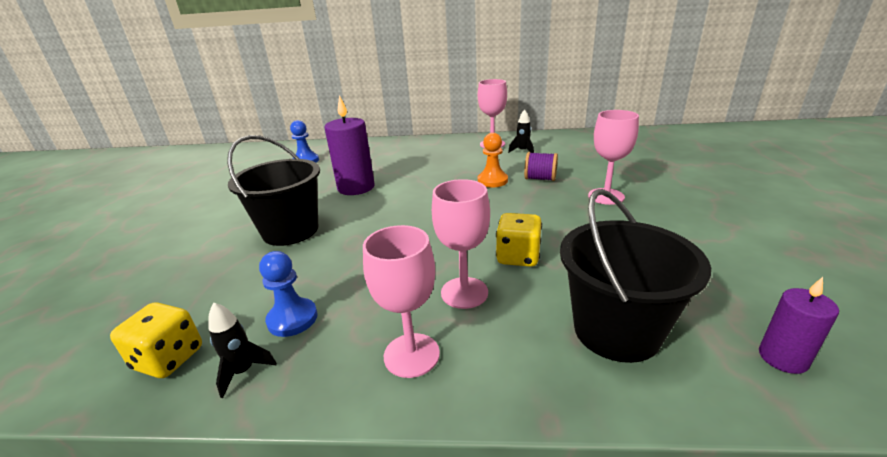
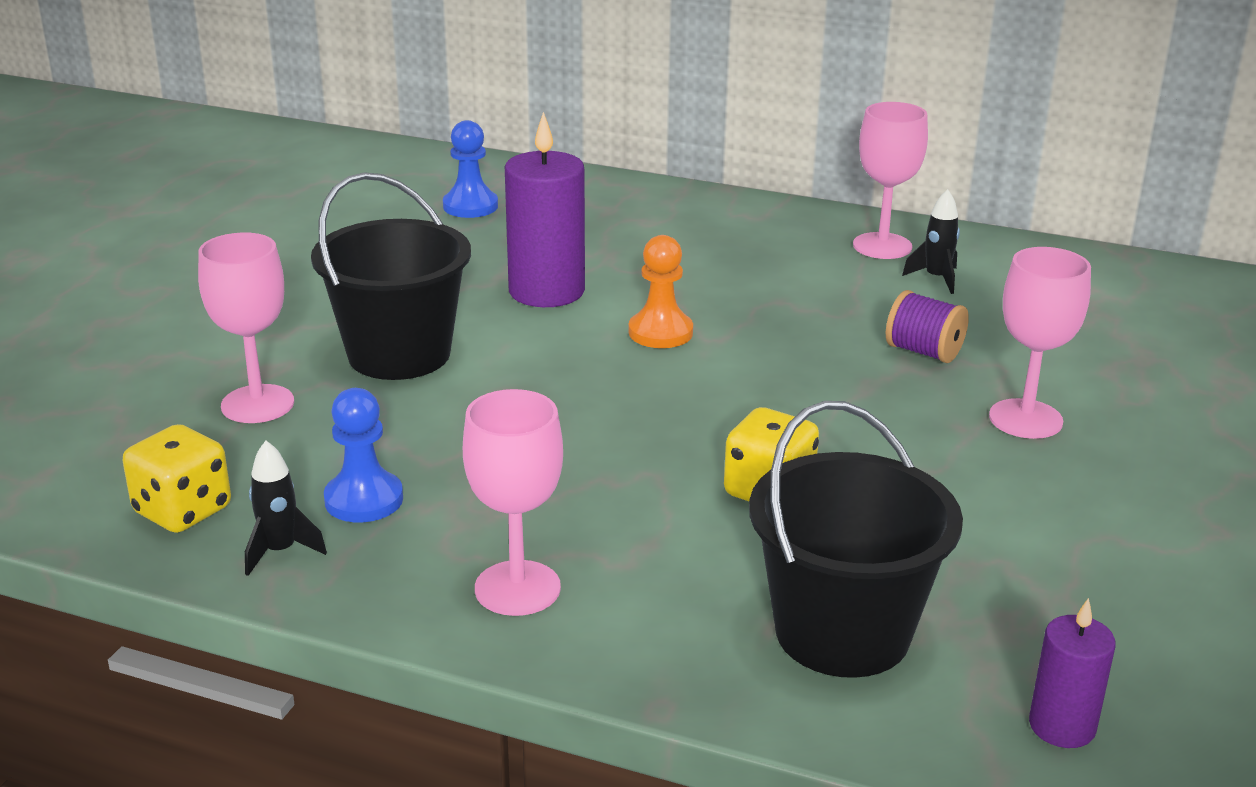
camera: 15 degrees right, 0 degrees up
pink goblet [432,179,490,309] -> pink goblet moved to [198,232,294,423]
orange pawn [478,133,508,188] -> orange pawn moved to [629,235,693,348]

